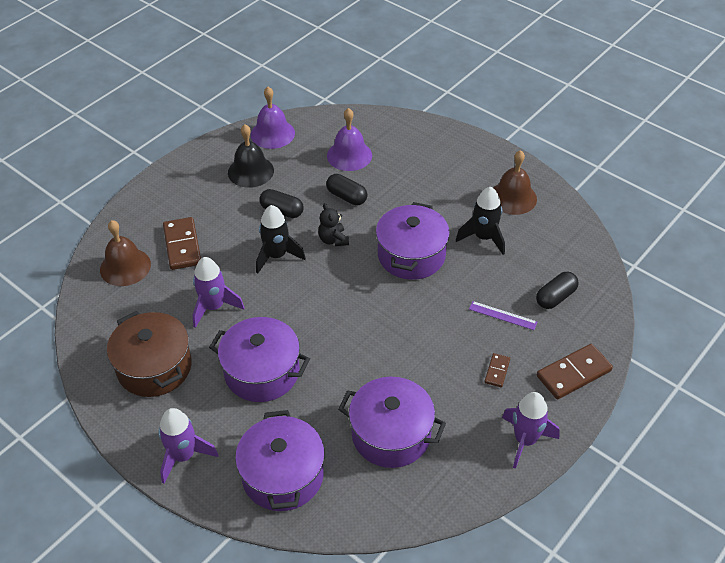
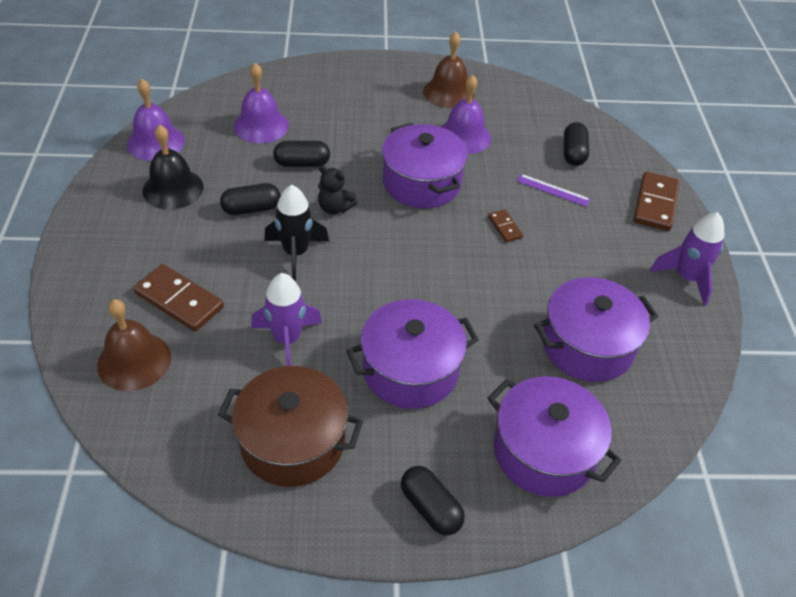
camera: 45 degrees left, 0 degrees up
purple rocket [158,408,218,484] -> black capsule [401,466,465,535]
black rocket [456,187,505,255] -> purple bell [441,75,491,154]
purple ruler [469,301,537,330] -> purple ruler turned 45 degrees clockwise [517,174,591,207]
brown domino [485,353,510,387] -> brown domino moved to [488,209,523,242]

